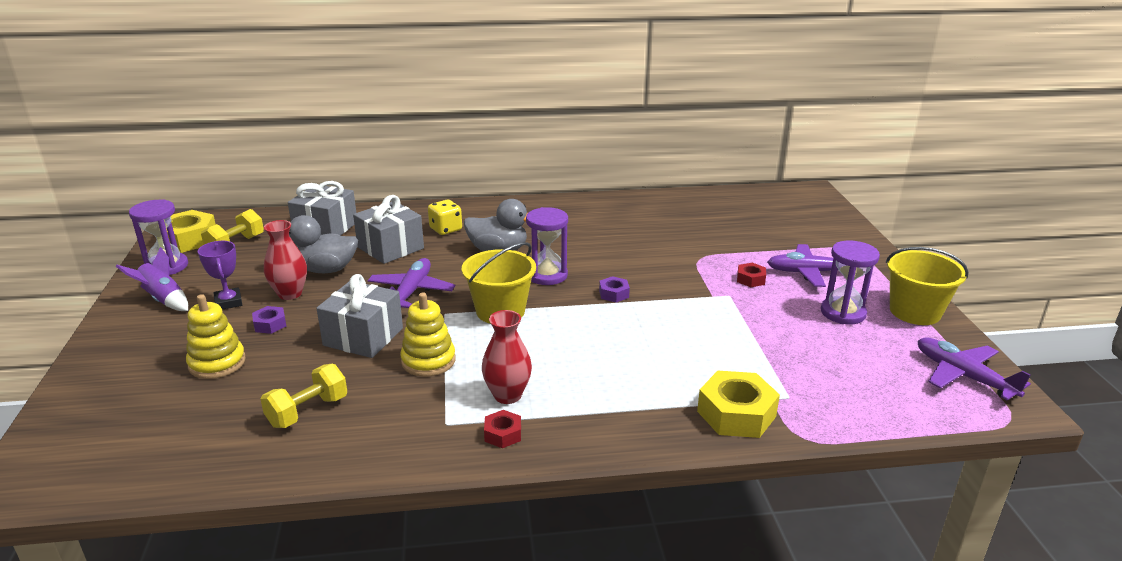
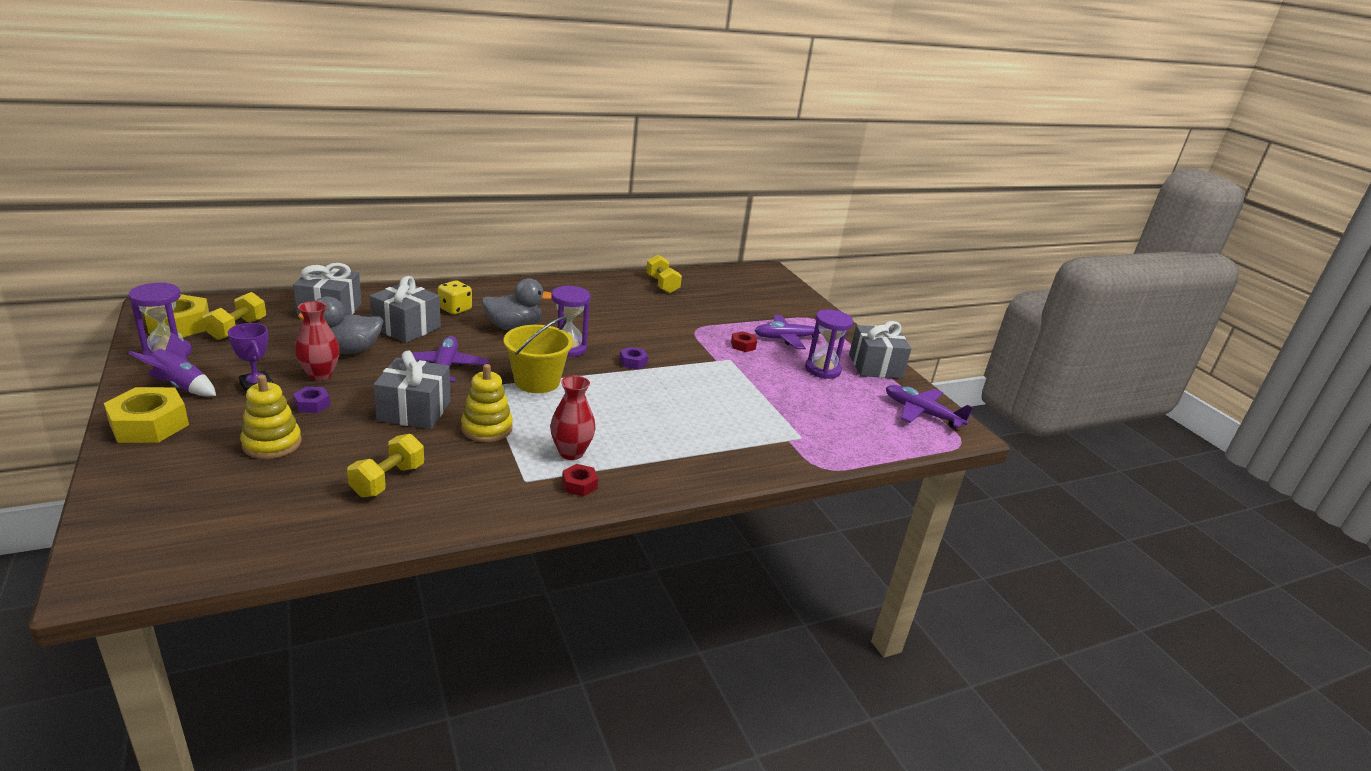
camera: 20 degrees left, 0 degrees up
yellow nut [697,371,780,438] -> yellow nut moved to [104,387,189,443]
yellow bucket [886,247,969,325] -> grey gift [849,321,911,379]
none -> yellow dumbbell [646,255,682,294]

